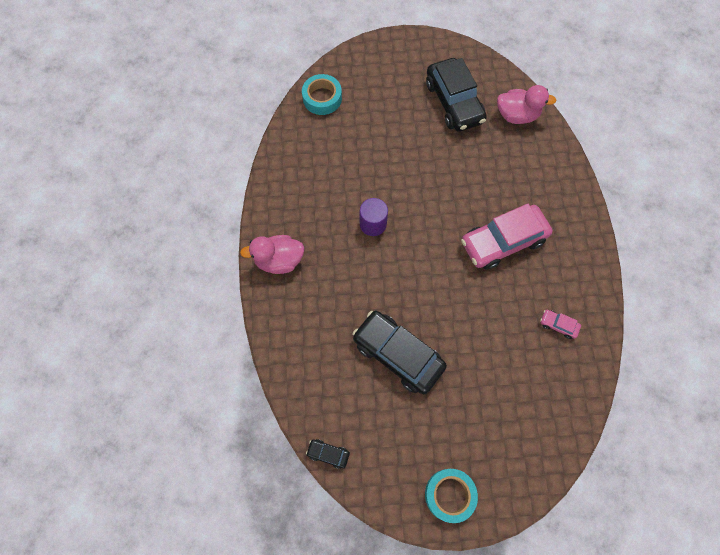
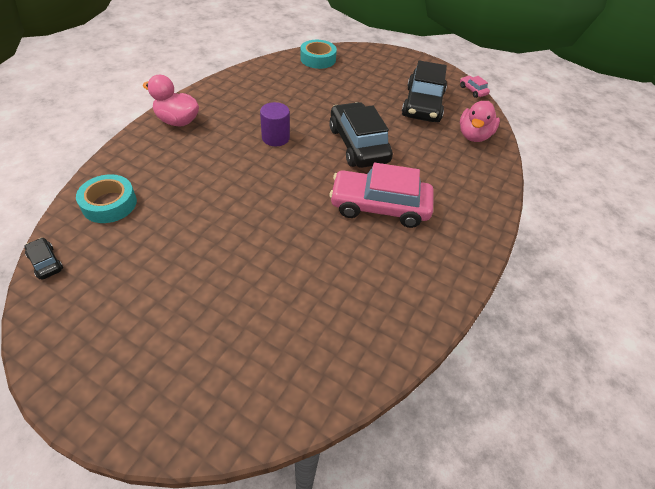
camera: 30 degrees right, 20 degrees down
black car [352,311,447,394] -> black car moved to [329,102,393,168]
turquoise tape [425,469,478,523] -> turquoise tape moved to [76,174,137,223]
pink duck [497,85,557,124] -> pink duck turned 75 degrees clockwise [460,101,500,142]
pink car [540,310,581,339] -> pink car moved to [460,76,490,98]

